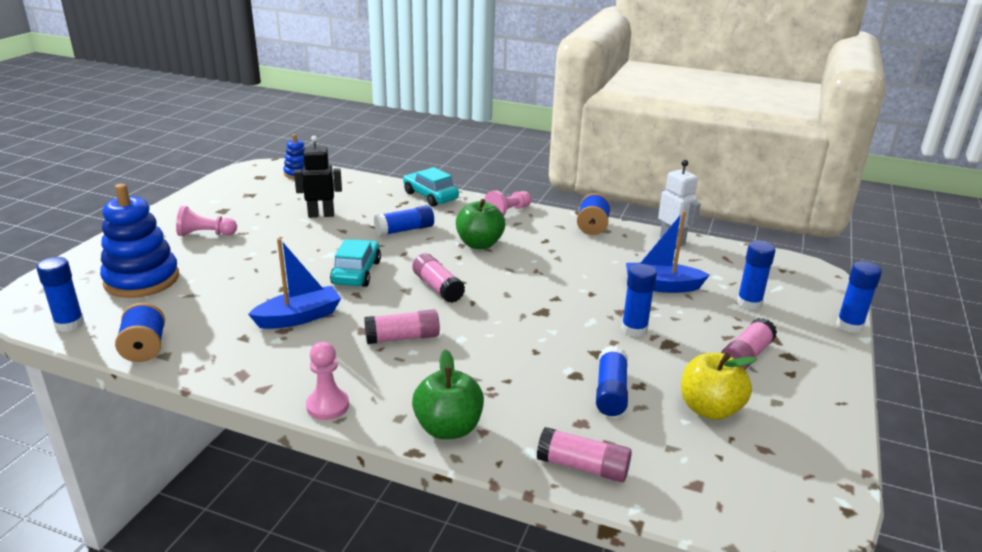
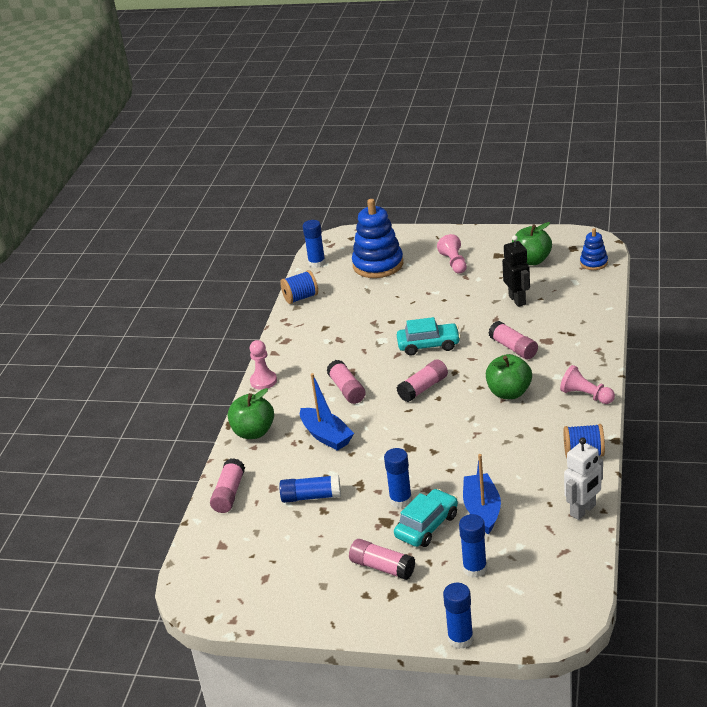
camera: 85 degrees right, 5 degrees up
blue boat [248,238,341,329] -> blue boat moved to [300,373,354,451]
blue glue stick [374,205,434,236] -> pink glue stick [488,321,538,359]
turquoise car [403,167,459,207] -> turquoise car moved to [394,489,458,547]
yellow apple [681,353,757,420] -> none
none -> green apple [512,222,552,265]

